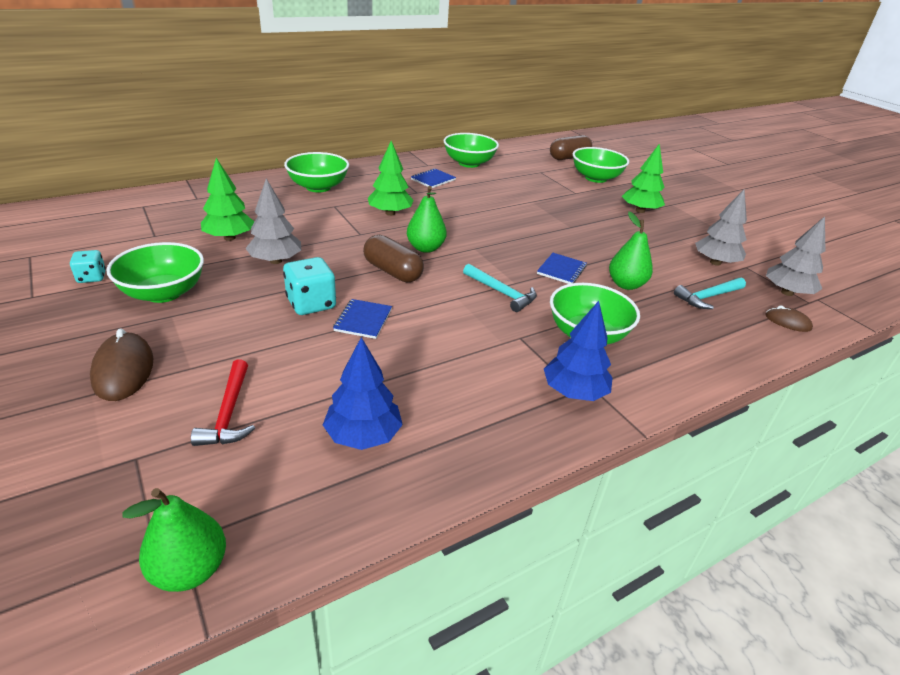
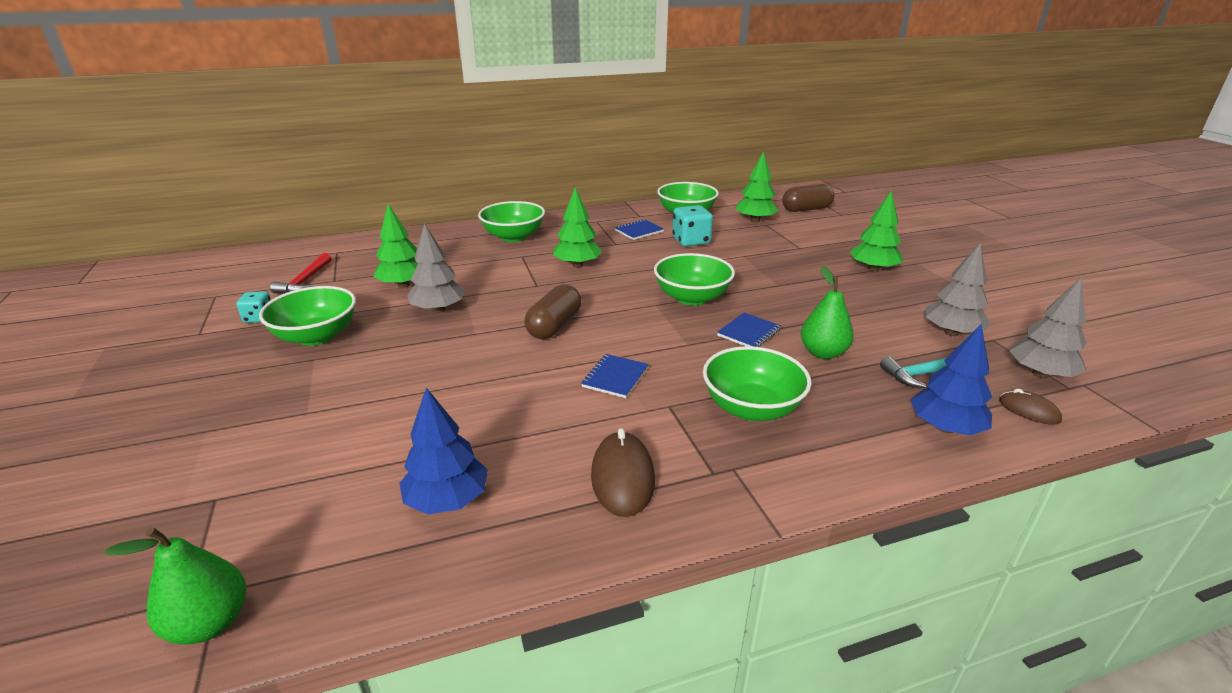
camera: 15 degrees right, 5 degrees down
brown mouse [90,328,153,401] -> brown mouse moved to [591,428,655,517]
red hammer [191,359,255,446] -> red hammer moved to [270,253,331,293]
turquoise dice [283,257,336,315] -> turquoise dice moved to [672,205,713,247]
blue notebook [333,299,392,339] -> blue notebook moved to [581,354,649,398]
brown capsule [363,235,424,282] -> brown capsule turned 60 degrees clockwise [525,285,581,339]
green pear [407,186,447,253] -> none
turquoise hammer [463,264,537,312] -> none
blue tree [544,301,613,401] -> blue tree moved to [911,324,992,435]
green bowl [573,147,629,183] -> green bowl moved to [654,253,735,306]
none -> green tree [735,151,778,222]

